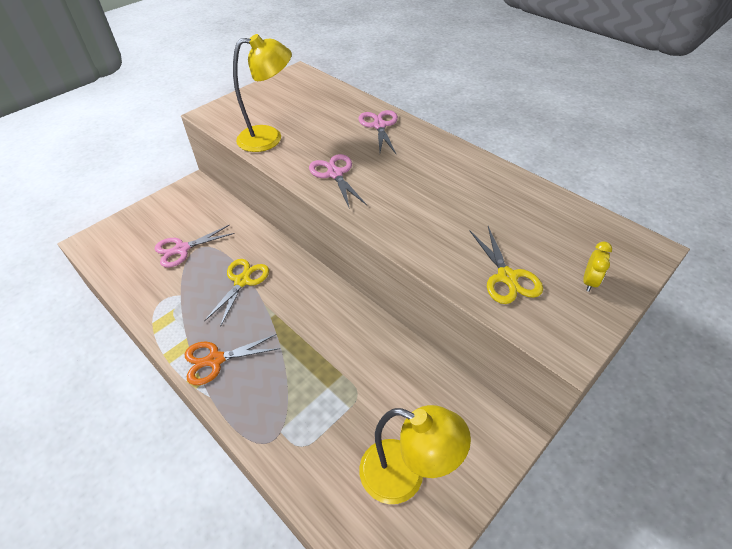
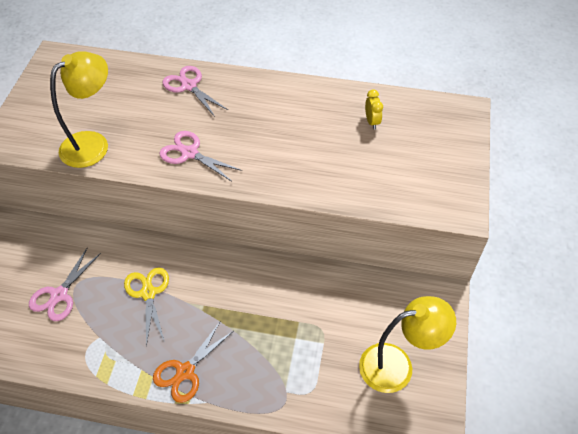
camera: 35 degrees left, 5 degrees up
yellow scissors [469,226,543,304] -> none
yellow clock [583,241,612,292] -> yellow clock moved to [365,90,383,129]

